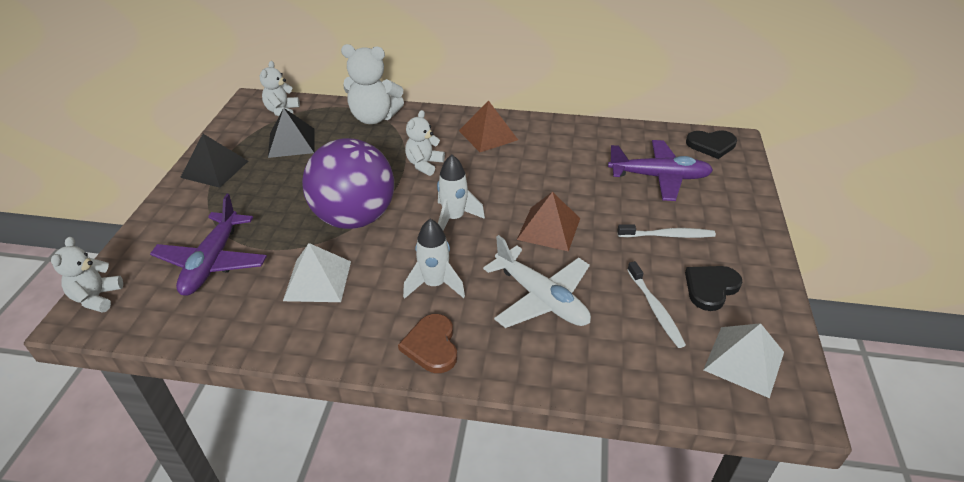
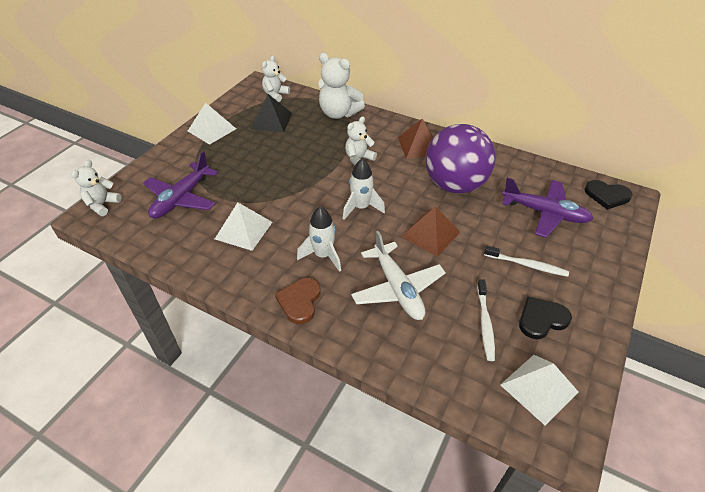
camera: 20 degrees right, 5 degrees up
black pyramid [180,134,248,188] -> white pyramid [188,103,236,145]
purple ball [302,138,394,229] -> purple ball moved to [425,124,496,194]

